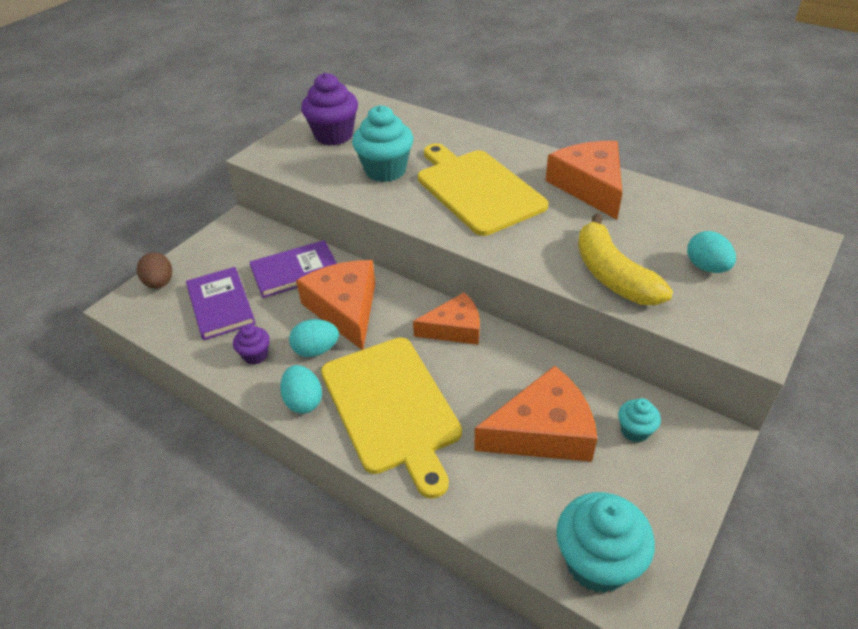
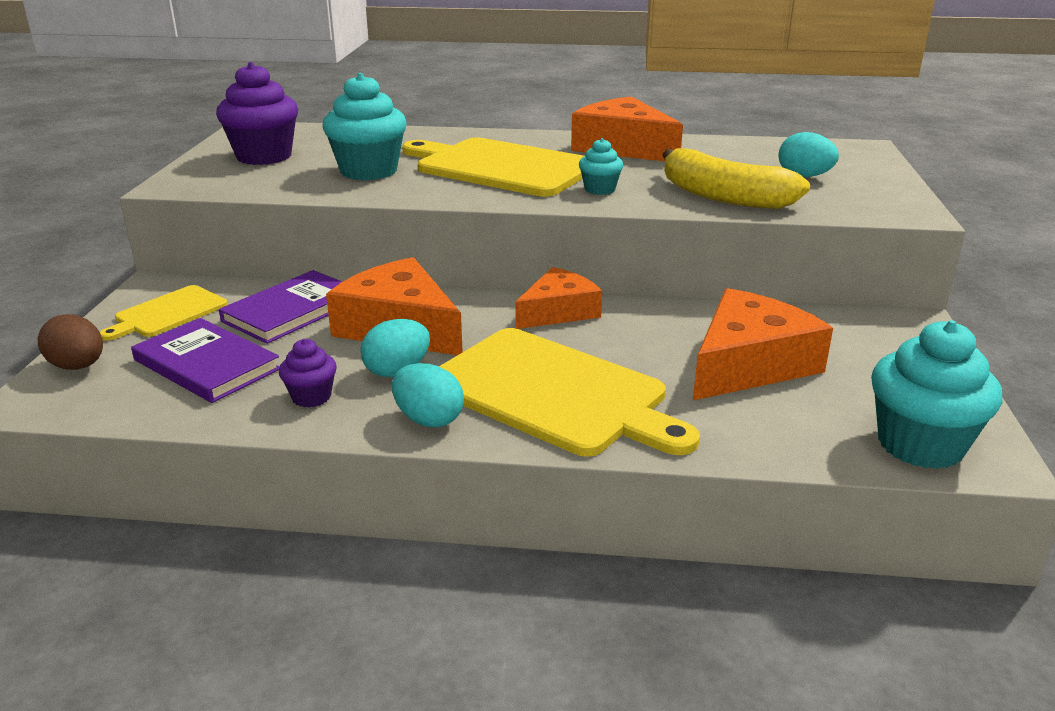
camera: 30 degrees left, 15 degrees down
turquoise cupcake [618,398,661,443] -> turquoise cupcake moved to [579,138,624,195]
none -> yellow cutting board [100,285,228,341]

